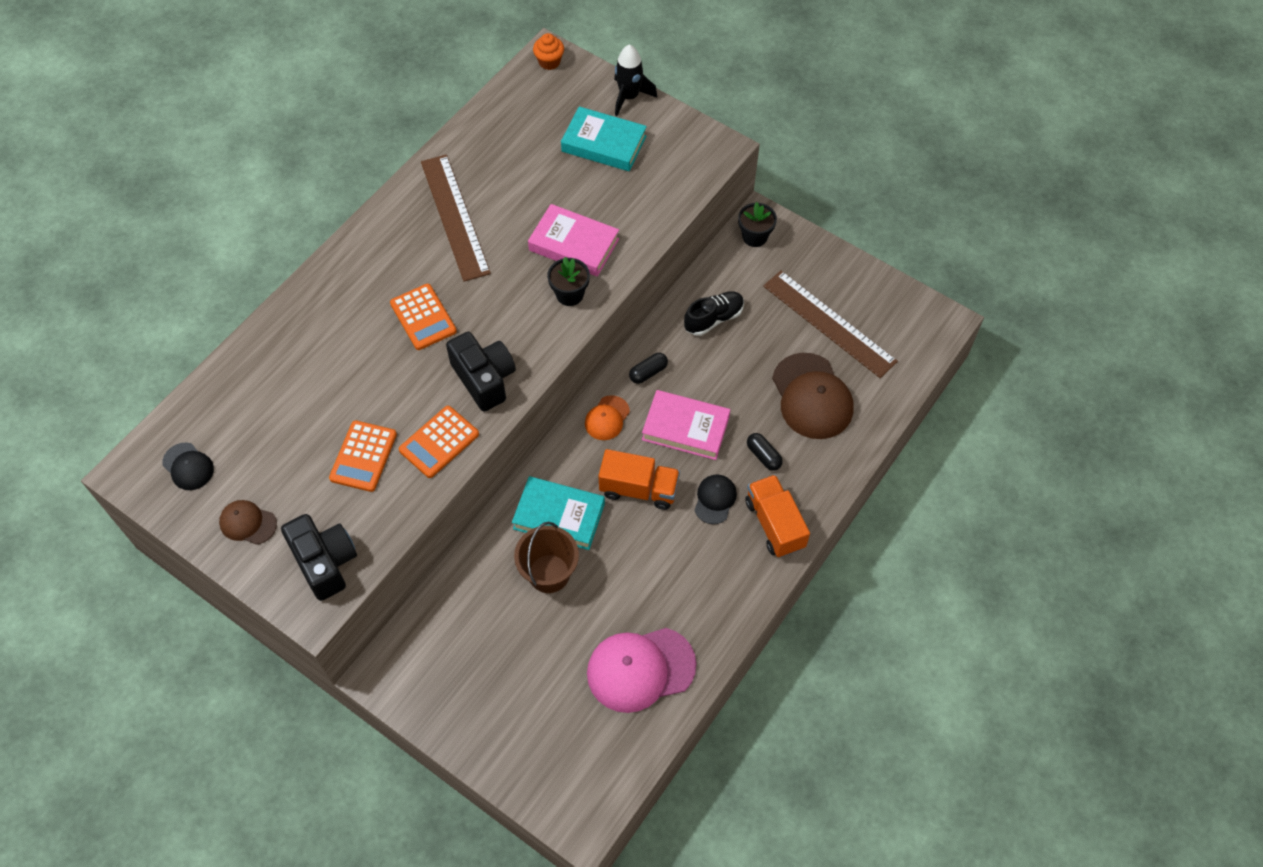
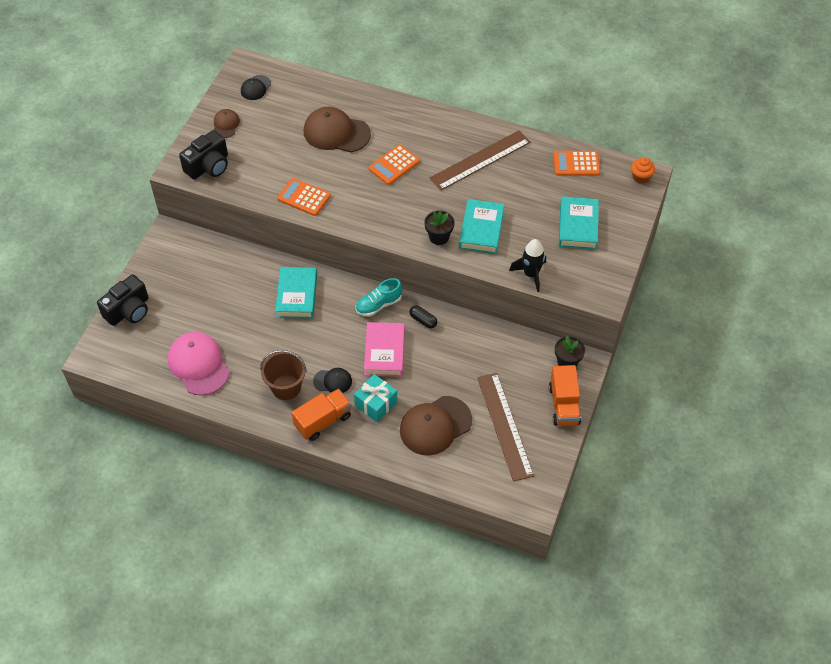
camera: 75 degrees right, 5 degrees down
orange calculator [329,420,397,492] -> orange calculator moved to [553,151,600,176]
black camera [446,332,516,412] -> black camera moved to [97,275,149,326]
brown bucket [514,522,579,593] -> brown bucket moved to [260,350,307,400]
pink book [528,204,619,276] -> turquoise book [459,199,504,254]
orange cap [585,395,630,440] -> turquoise shoe [356,278,402,316]
orange truck [598,449,680,510] -> orange truck moved to [549,365,581,426]
black rocket [614,44,657,116] -> black rocket moved to [509,239,546,292]
black shoe [684,291,744,336] -> none
black capsule [747,433,783,471] -> turquoise gift [354,374,397,423]
brown ruler [763,270,898,378] -> brown ruler turned 45 degrees counterclockwise [477,373,534,482]
none -> brown cap [304,106,371,152]

